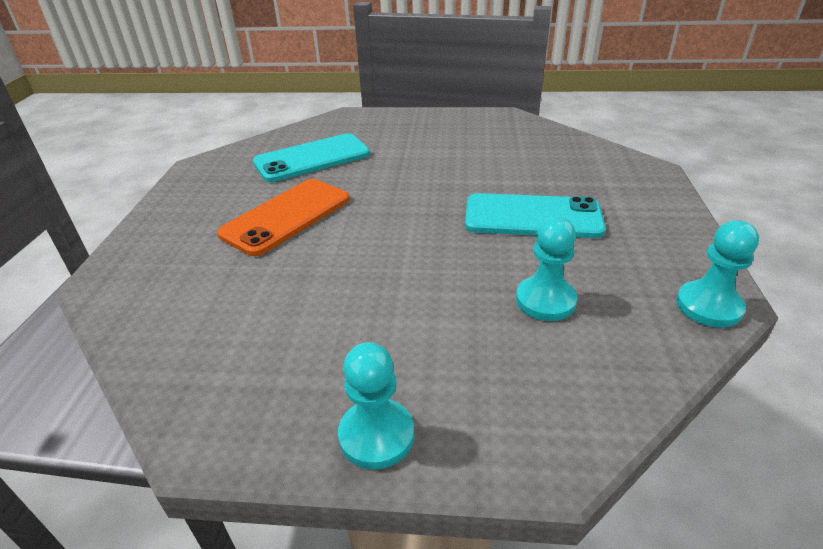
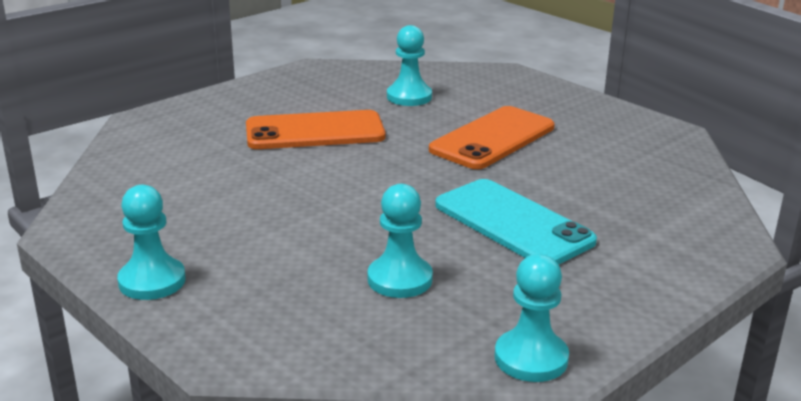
camera: 40 degrees right, 10 degrees down
turquoise phone [253,133,370,182] -> turquoise pawn [387,25,432,106]
none -> orange phone [429,106,555,169]

